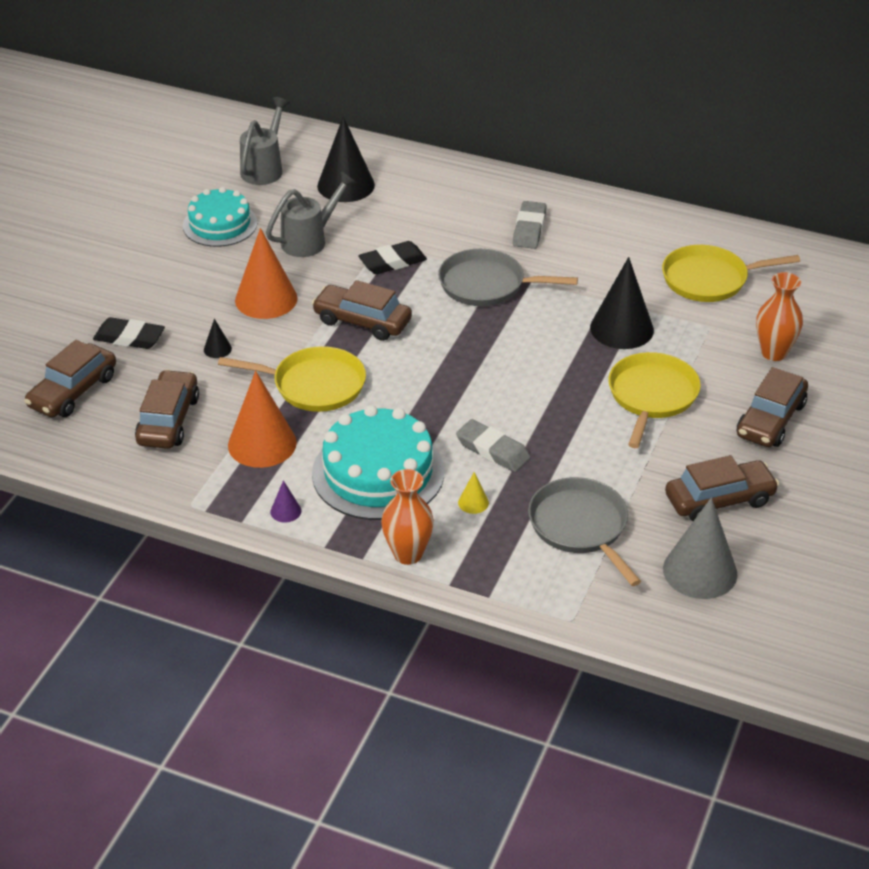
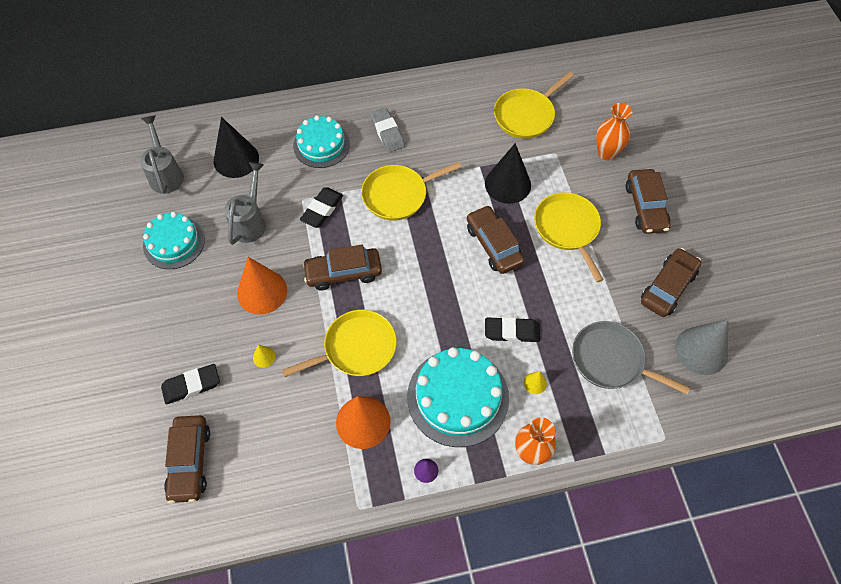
camera: 35 degrees left, 20 degrees up
brown car [135,370,199,449] -> brown car moved to [467,205,525,274]
black cone [204,319,232,358] -> yellow cone [253,345,276,368]
grey pan [438,249,578,306] -> yellow pan [361,162,462,220]
grey eraser [456,419,531,472] -> black eraser [485,317,540,342]
none -> turquoise cake [293,115,350,168]

